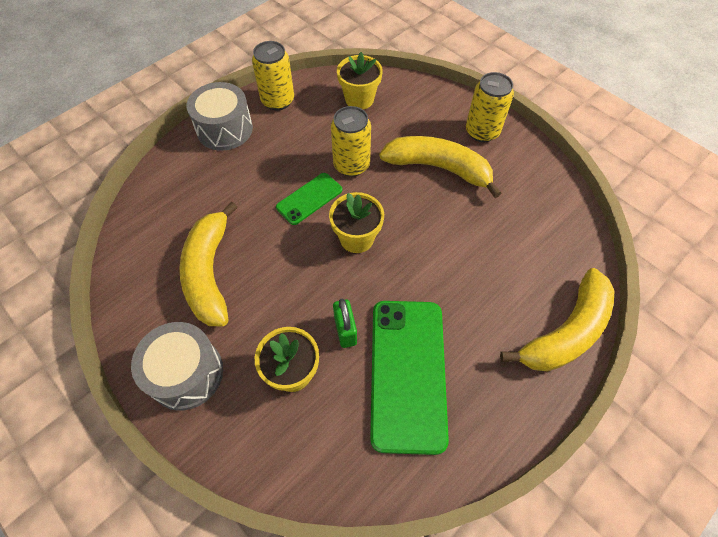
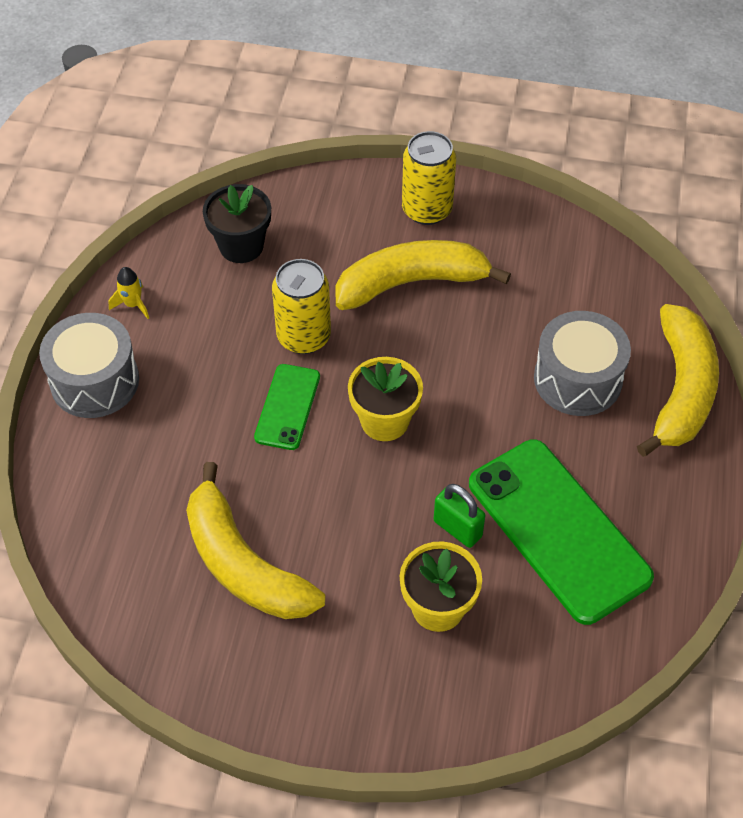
camera: 35 degrees left, 5 degrees down
grey drum [131,322,223,410] -> grey drum moved to [534,311,631,416]
yellow can [252,41,294,111] -> yellow rocket [108,267,149,319]
yellow flower pot [337,52,383,109] -> black flower pot [203,184,271,263]

